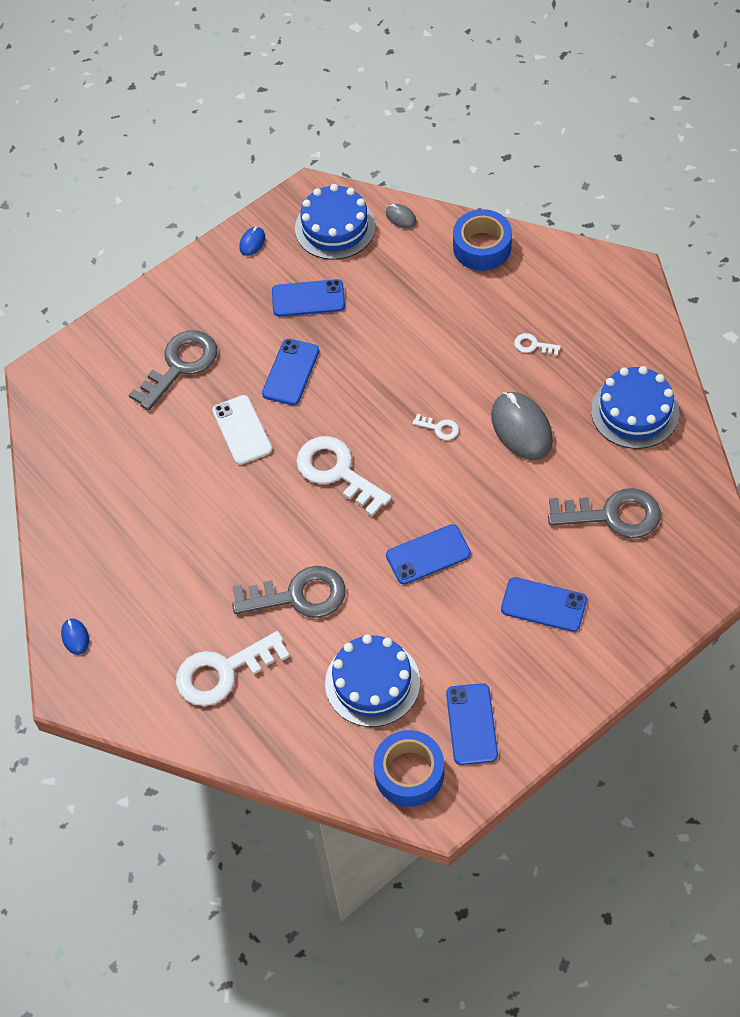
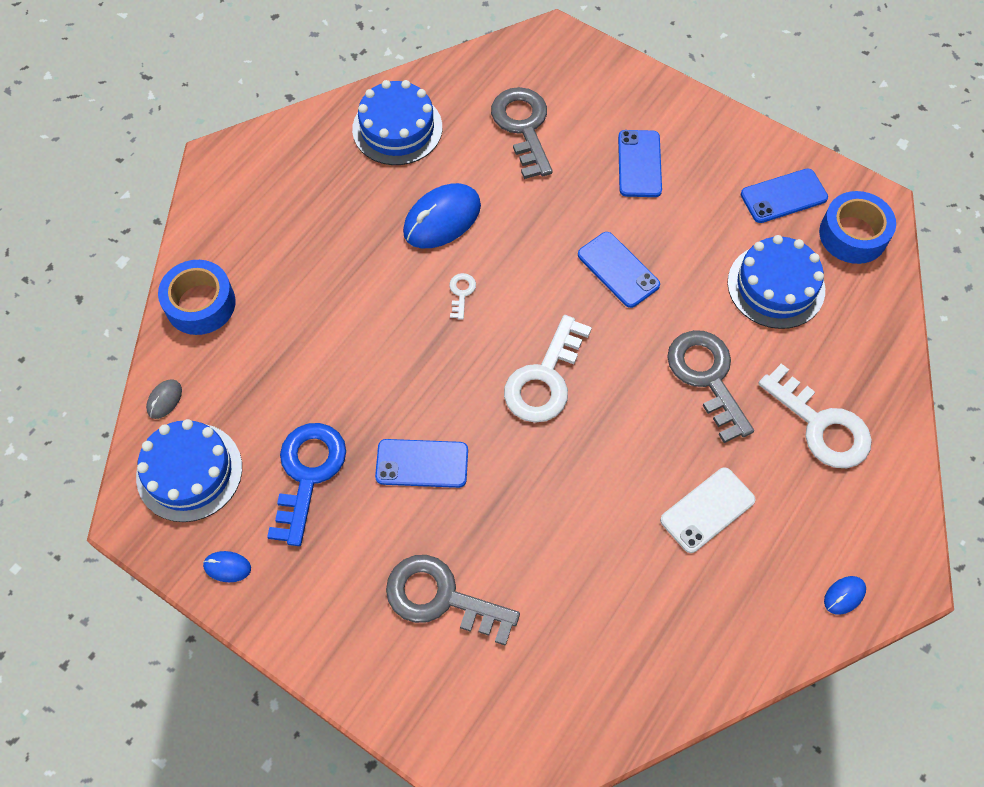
camera: 110 degrees left, 5 degrees up
white phone [212,395,272,465] -> white phone moved to [660,467,756,553]
blue phone [272,279,345,317] -> blue key [267,423,346,546]
grey mouse [491,392,553,460] -> blue mouse [403,183,481,248]
white key [514,333,561,356] -> none

